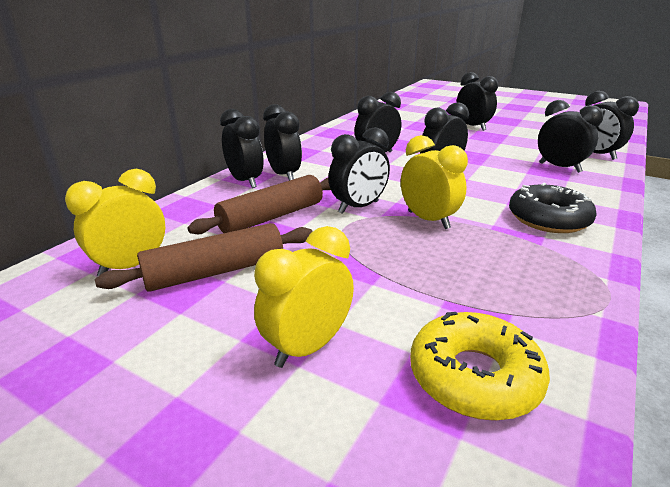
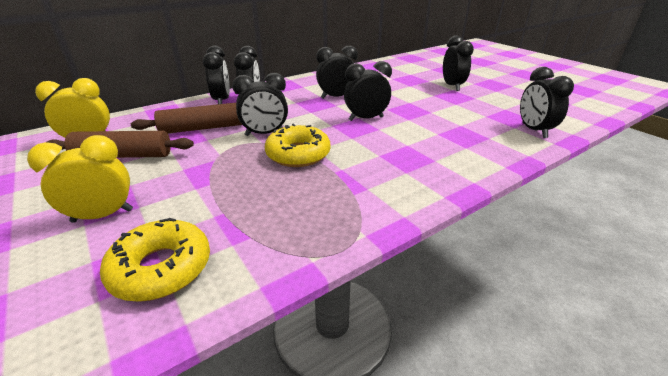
camera: 25 degrees right, 5 degrees up
yellow clock [401,135,468,229] -> yellow donut [265,124,331,167]
black donut [509,183,597,233] -> none
black clock [538,100,604,173] -> none

